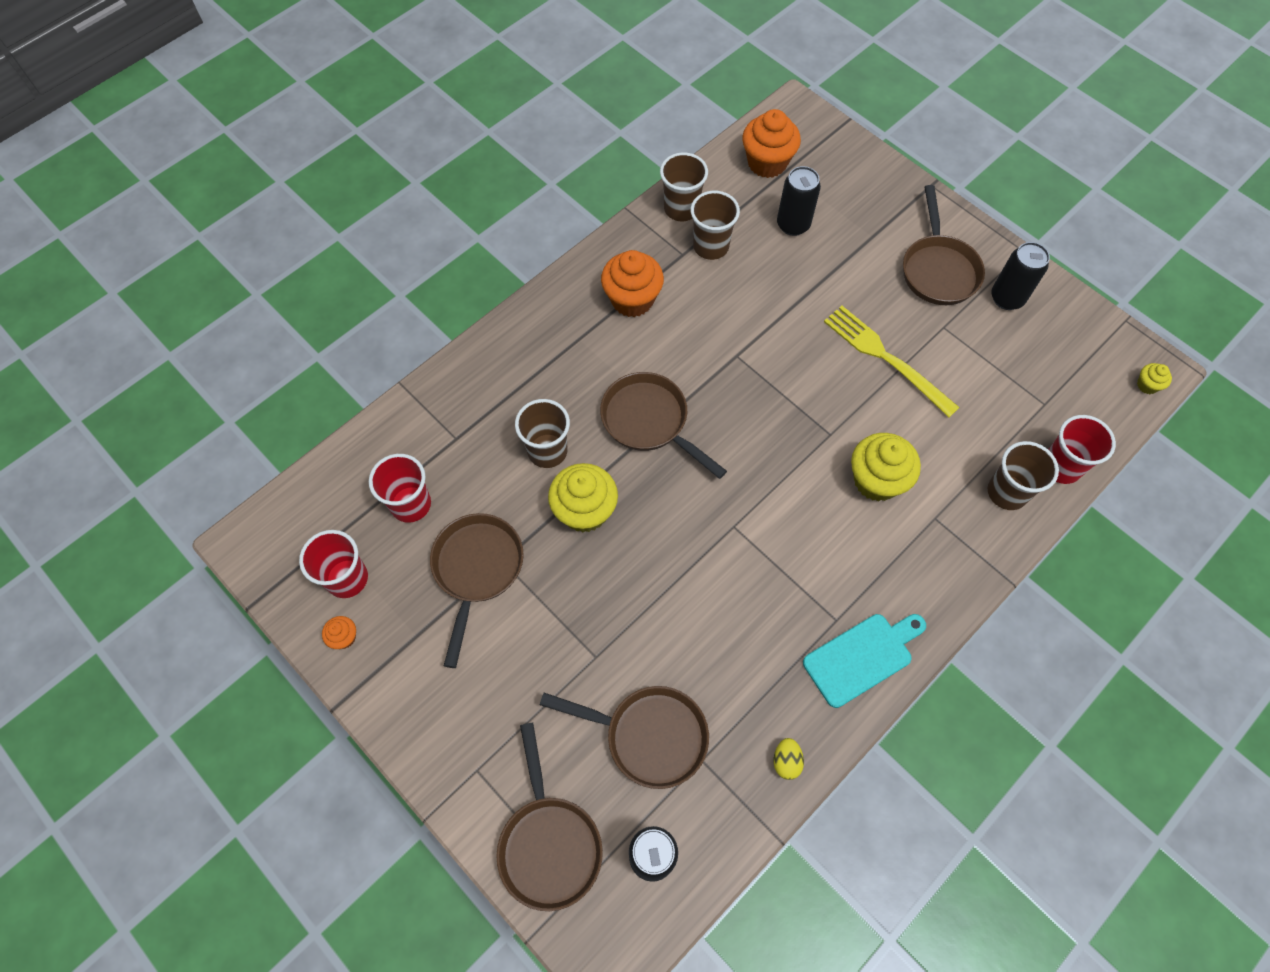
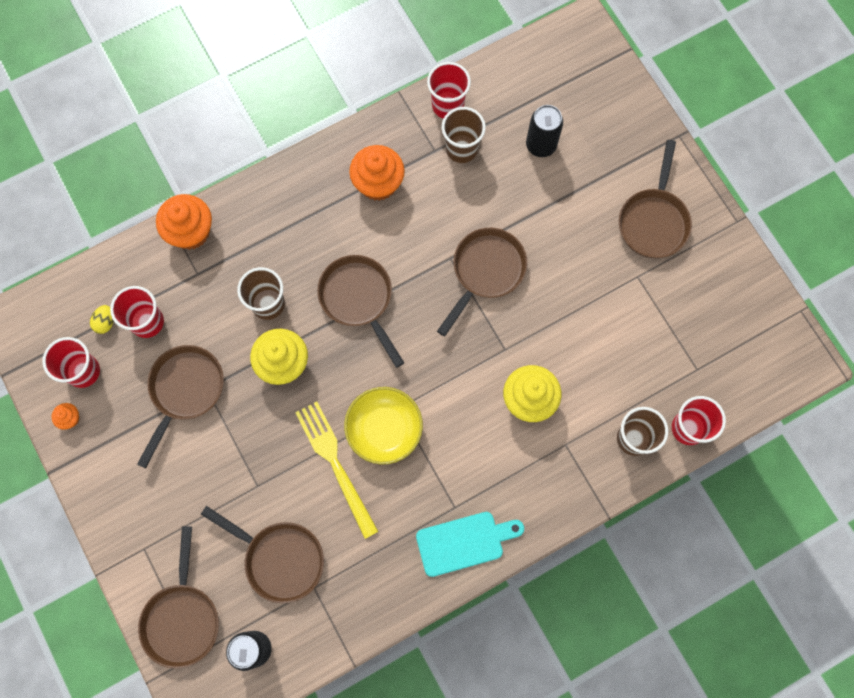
camera: 15 degrees right, 10 degrees up
brown cup [660,152,708,221] -> red cup [427,62,471,118]
orange cupcake [742,109,801,178] -> orange cupcake moved to [156,194,212,250]
yellow egg [774,738,804,780] -> yellow egg moved to [90,305,114,334]
yellow fork [824,306,960,417] -> yellow fork moved to [295,402,379,539]
black can [991,242,1050,310] -> none
yellow cupcake [1137,363,1172,394] -> none
none -> yellow bowl [344,387,423,464]
none -> brown pan [437,228,527,336]

